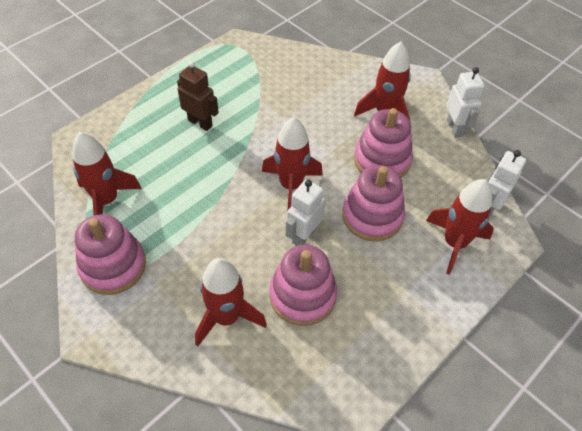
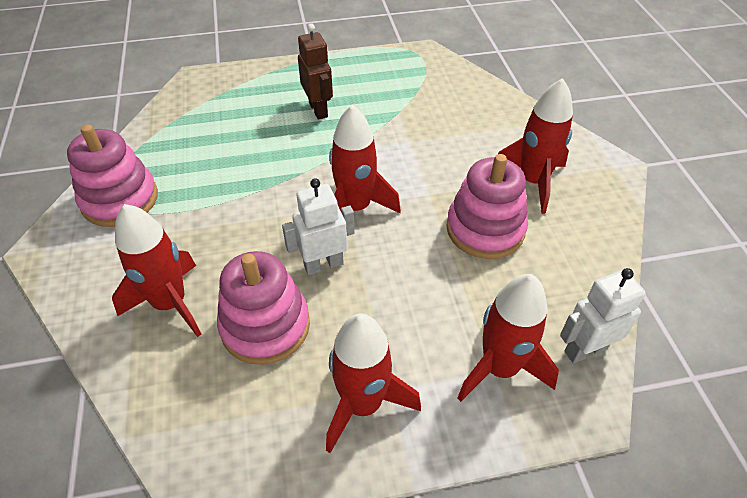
camera: 35 degrees right, 5 degrees down
red rocket [72,132,142,215] -> red rocket moved to [326,313,421,453]
pink stacking toy [342,165,405,241] -> none
white robot [446,67,485,138] -> none

